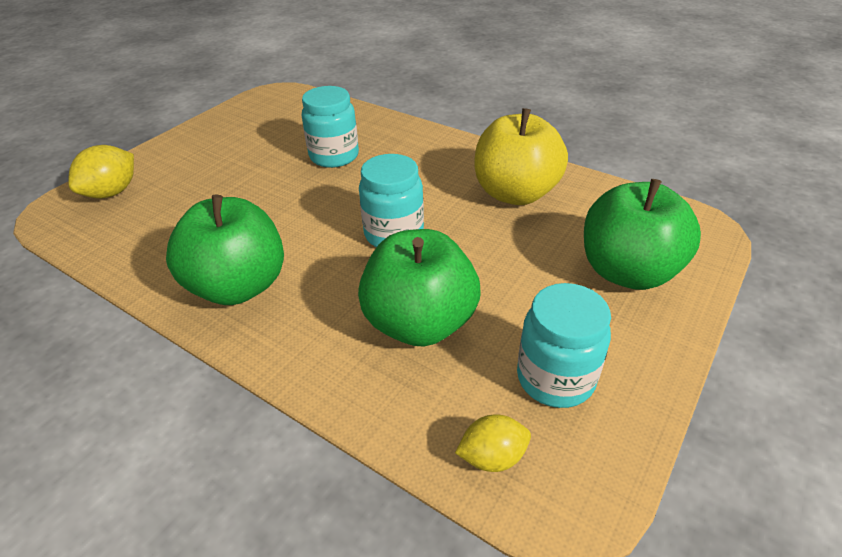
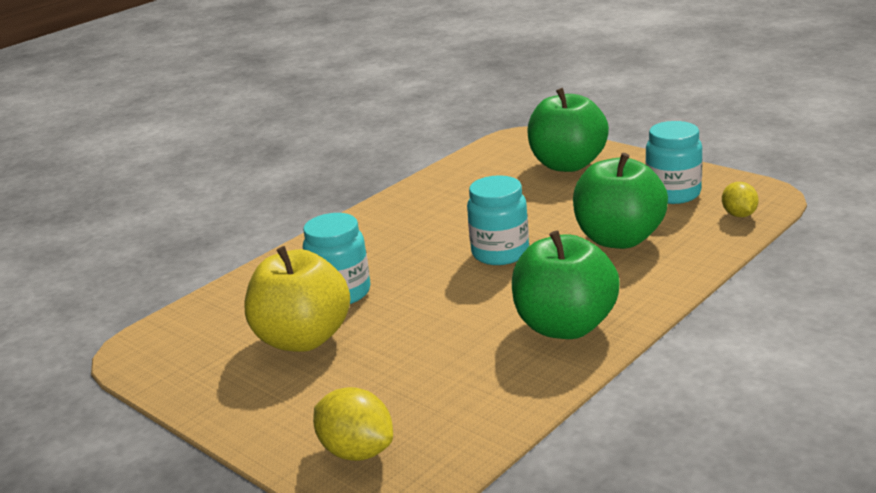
camera: 80 degrees left, 15 degrees down
yellow apple [474,108,568,205] -> yellow apple moved to [244,246,350,352]

